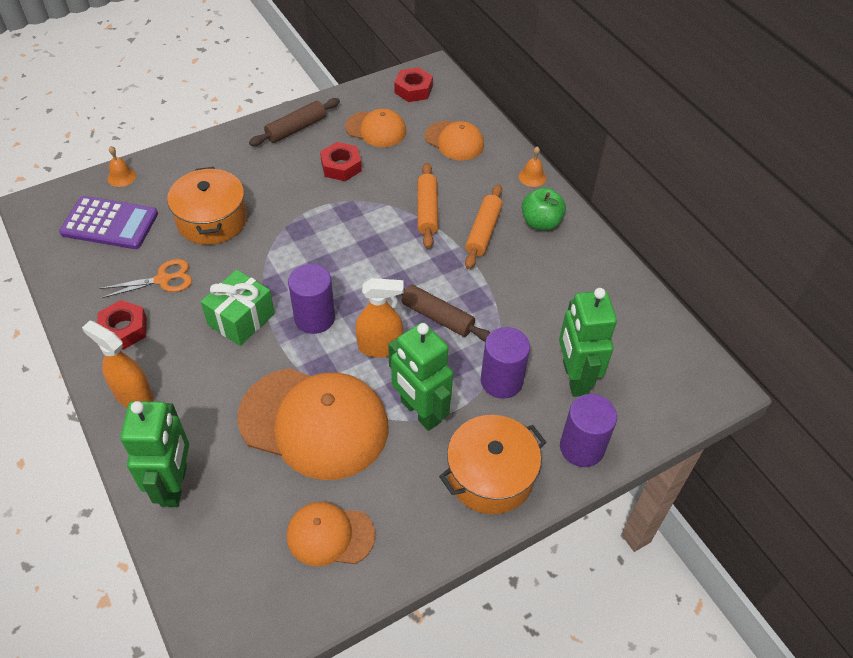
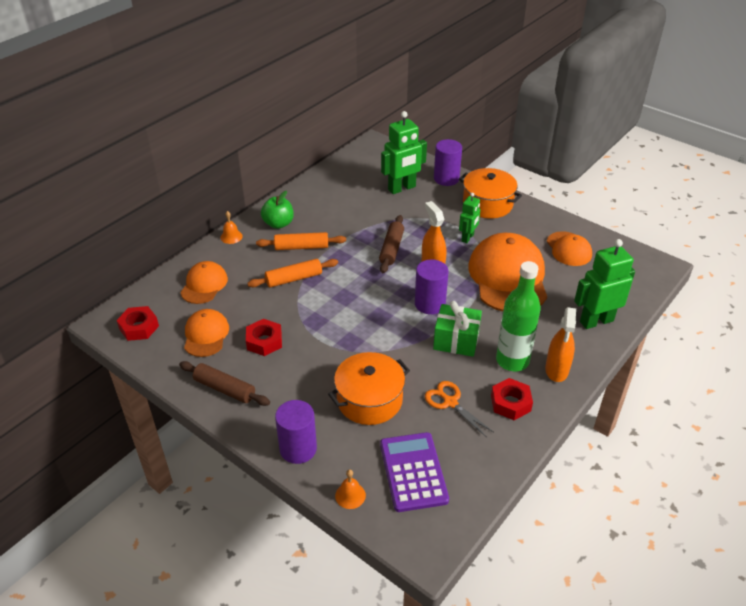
camera: 110 degrees left, 10 degrees down
green robot [388,322,453,431] -> green robot [459,193,480,243], size x0.59
purple cylinder [481,327,530,399] -> purple cylinder moved to [275,400,317,464]
none -> green bottle [496,261,541,371]

